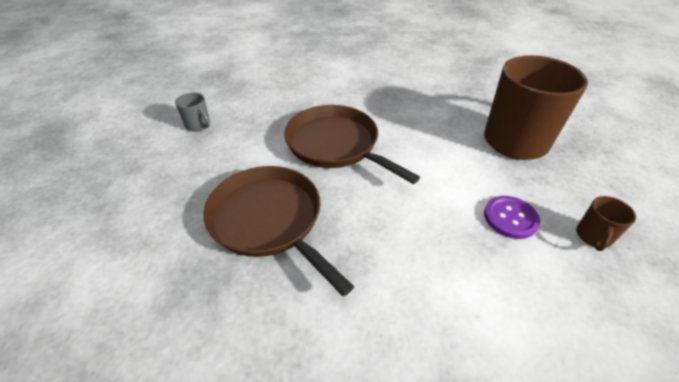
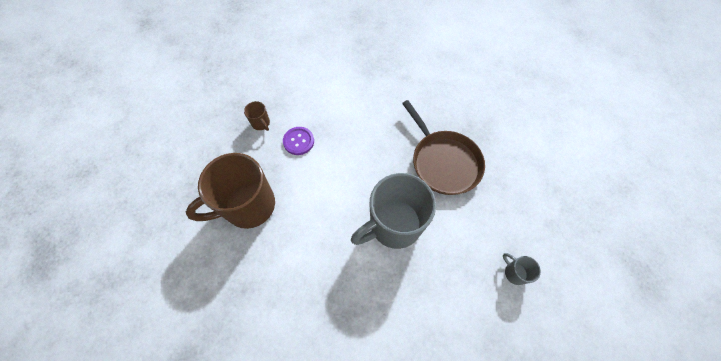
camera: 170 degrees left, 20 degrees up
brown pan [284,105,420,184] -> grey mug [351,173,436,249]
brown mug [576,196,636,251] -> brown mug turned 105 degrees clockwise [244,101,270,131]

